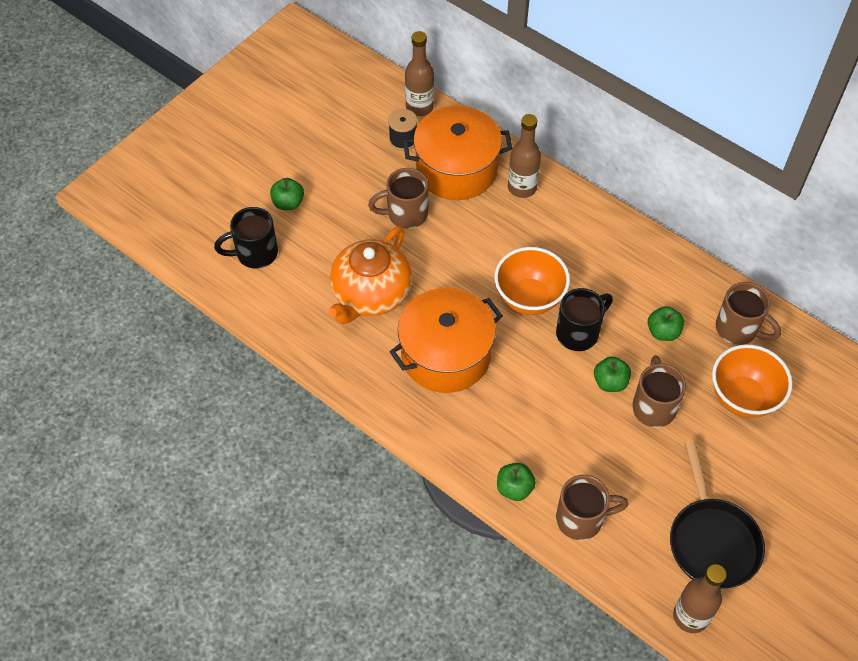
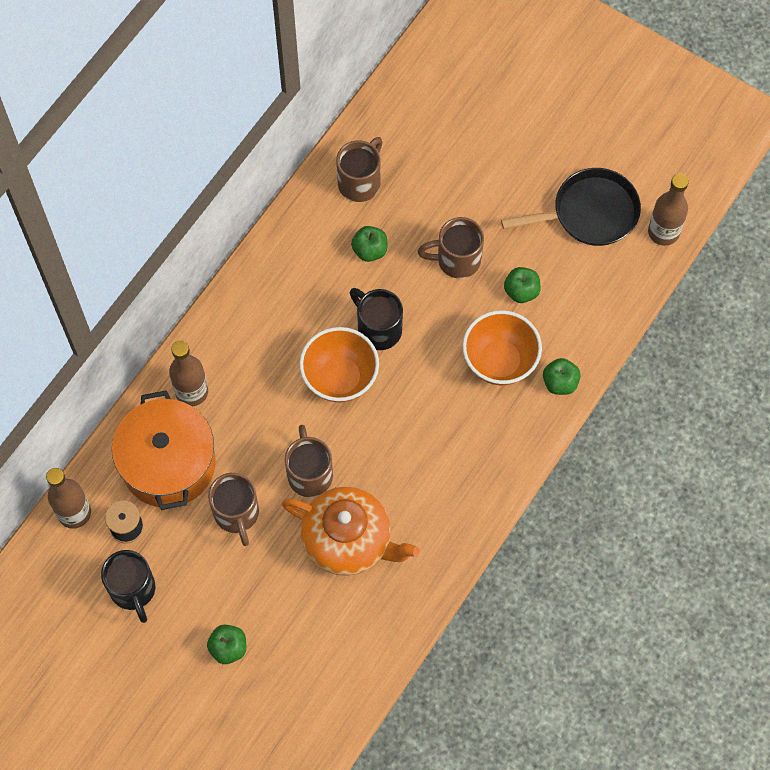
camera: 95 degrees left, 10 degrees up
black mug [214,207,278,269] -> black mug moved to [101,550,155,623]
orange pot [390,288,503,393] -> none
brown mug [556,475,629,540] -> brown mug moved to [285,425,333,497]
green apple [594,356,631,392] -> green apple moved to [504,267,541,303]
orange bowl [712,344,792,418] -> orange bowl moved to [463,310,542,385]

